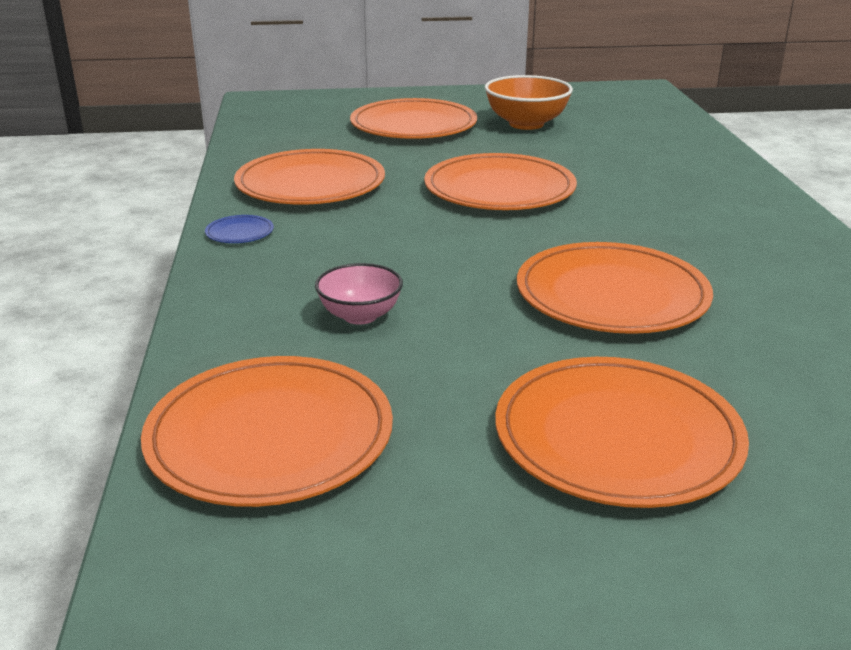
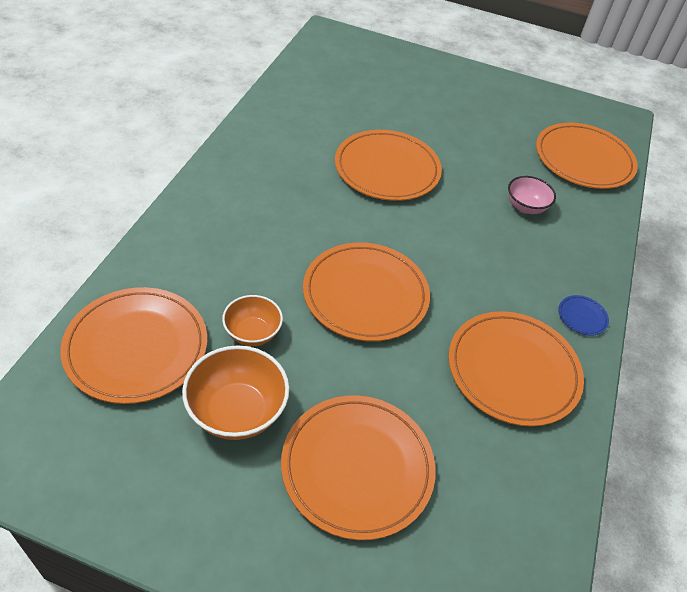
camera: 160 degrees left, 20 degrees up
orange plate [495,357,749,508] -> orange plate moved to [60,287,207,404]
none -> orange bowl [222,295,283,346]

